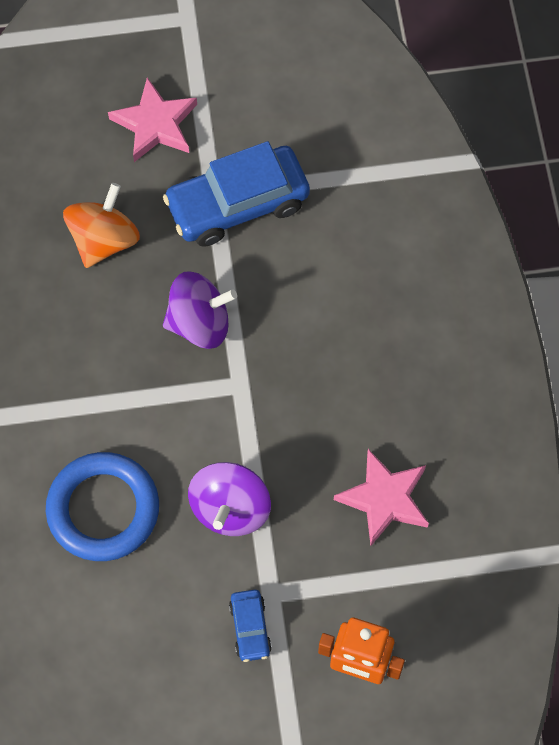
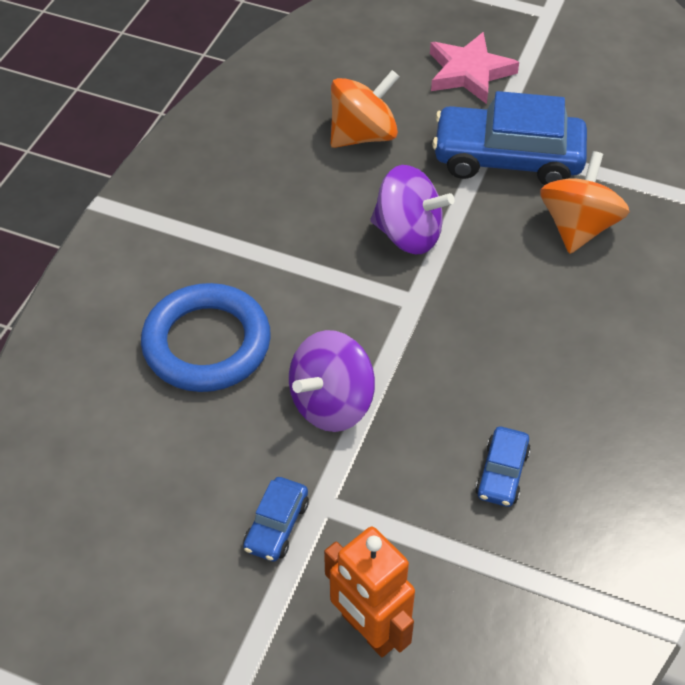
camera: 30 degrees right, 15 degrees down
pink star [334,449,429,546] -> blue car [475,427,531,507]
none -> orange spinning top [540,151,629,254]

